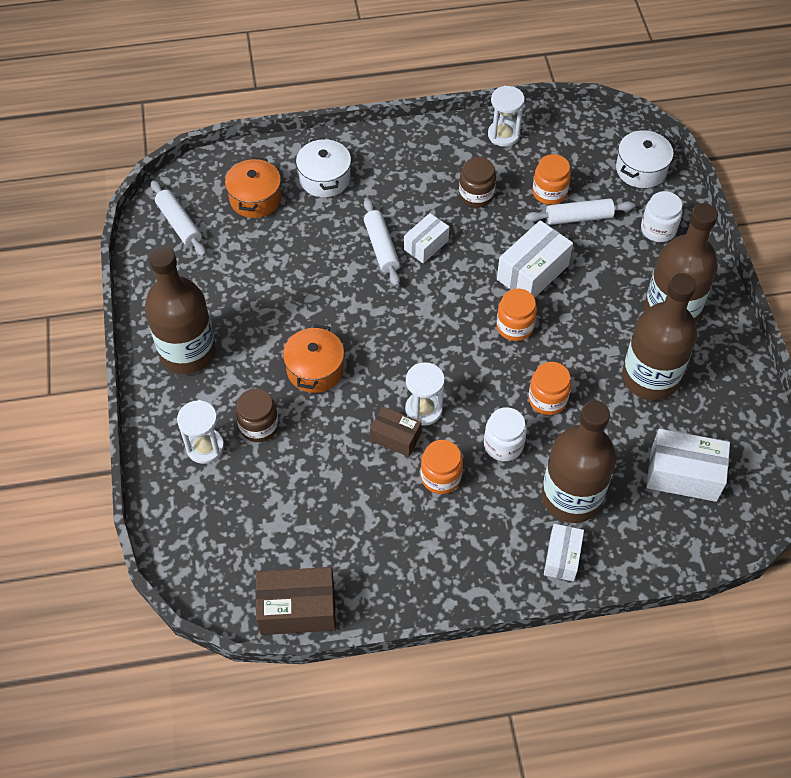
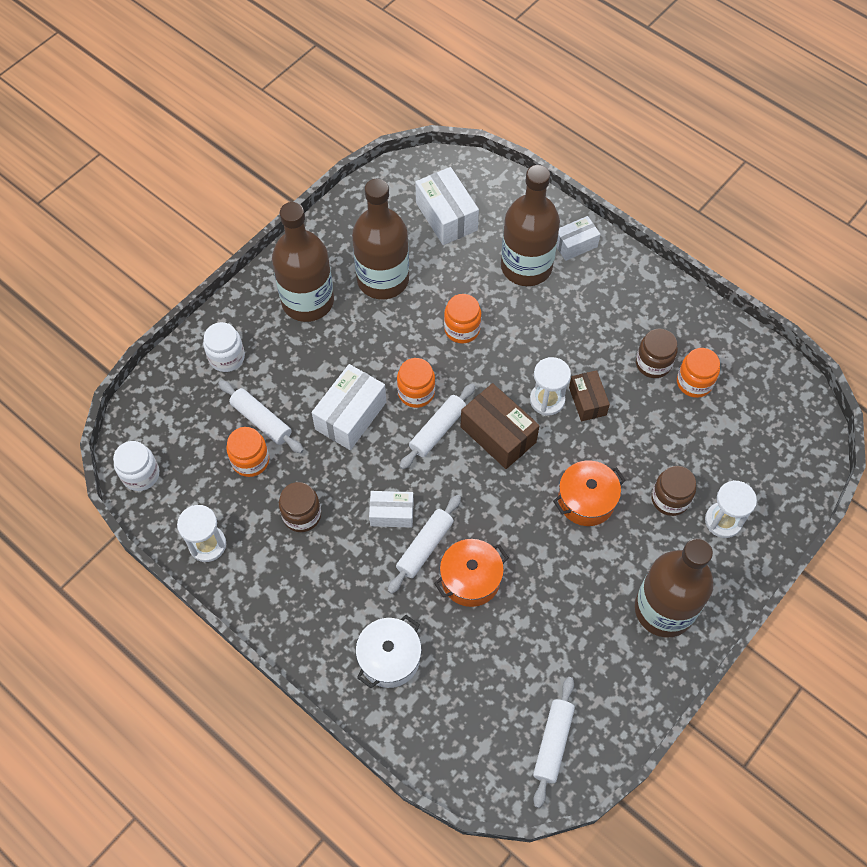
camera: 130 degrees left, 5 degrees up
orange pot [225,157,281,218] -> orange pot moved to [434,539,509,607]
brown box [256,567,336,635] -> brown box moved to [460,383,540,469]
orange jar [421,440,463,494] -> orange jar moved to [677,348,720,398]
white jar [484,407,527,461] -> white jar moved to [113,441,159,491]
white box [497,220,573,298] -> white box turned 60 degrees counterclockwise [312,364,386,450]
white pot [616,131,674,188] -> none
none -> white rolling pin [399,384,475,470]
none -> brown jar [636,328,678,378]

